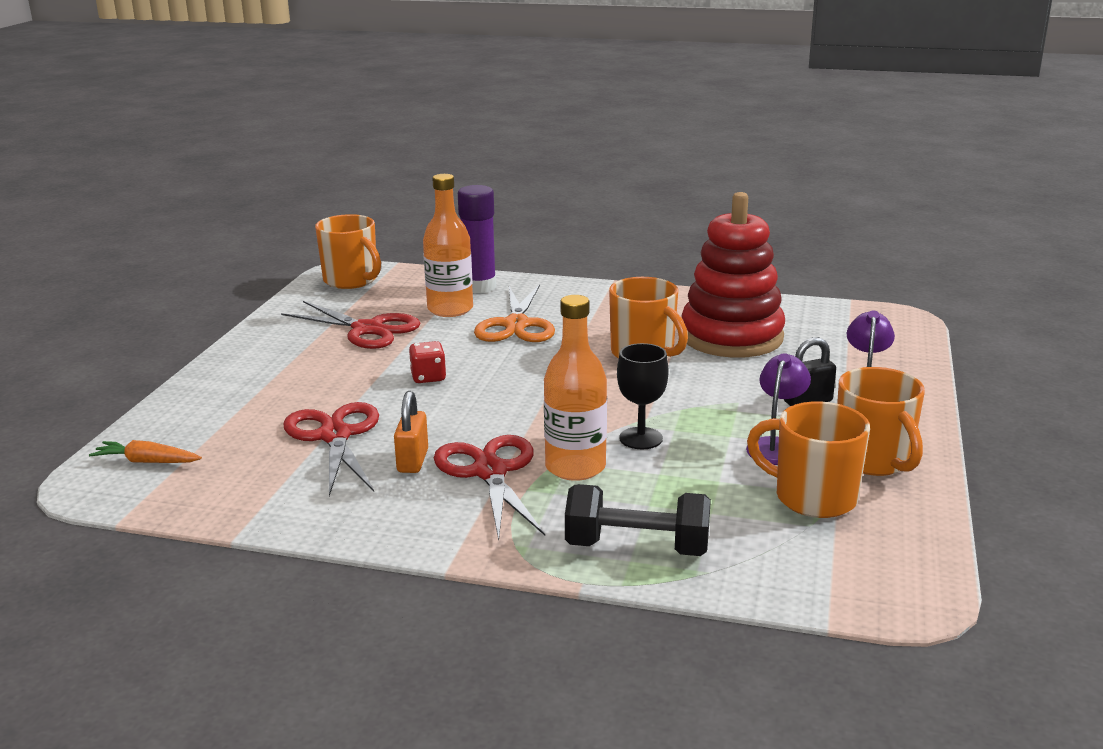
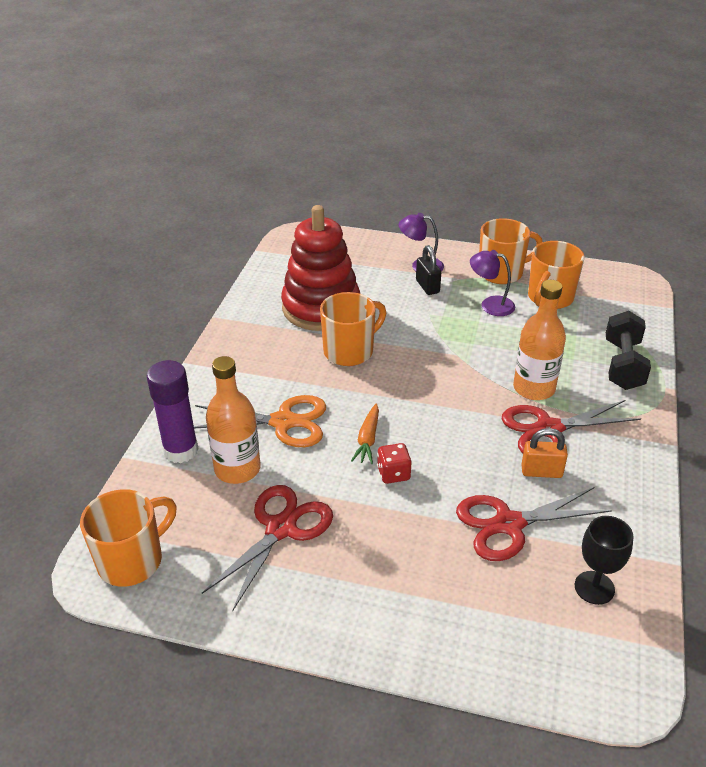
camera: 90 degrees left, 15 degrees up
orange carrot [89,440,202,463] -> orange carrot moved to [351,404,379,464]
black goblet [617,343,669,449] -> black goblet moved to [575,516,633,605]

